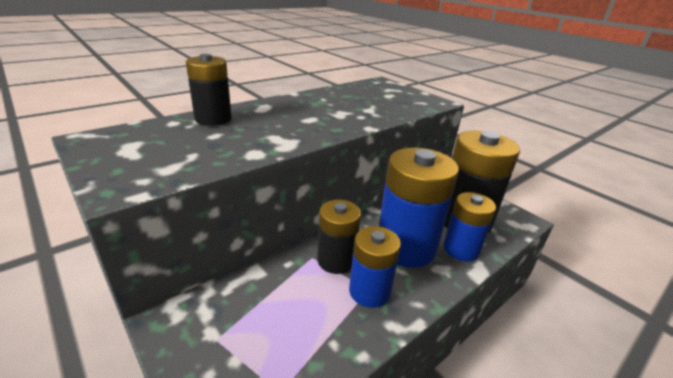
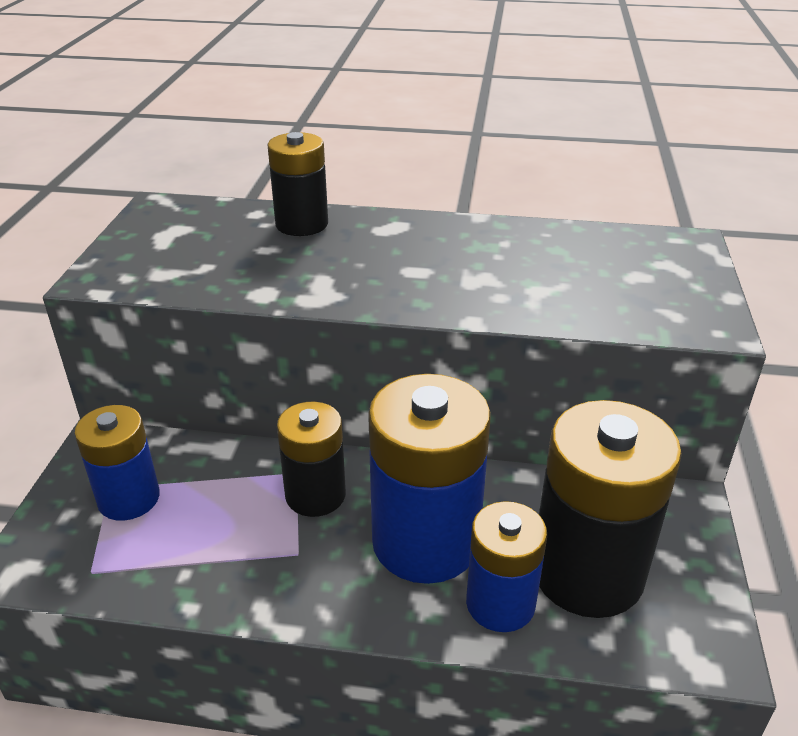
camera: 50 degrees right, 5 degrees up
blue battery [349,226,401,308] -> blue battery moved to [74,405,160,521]

